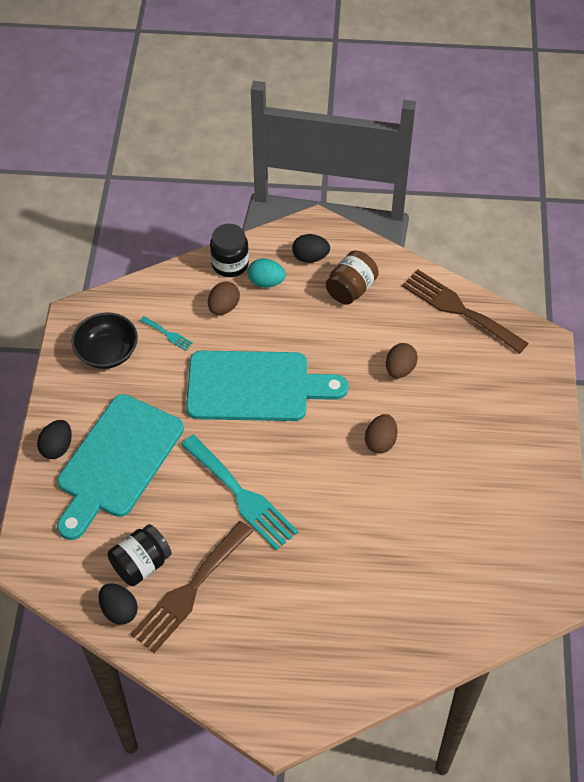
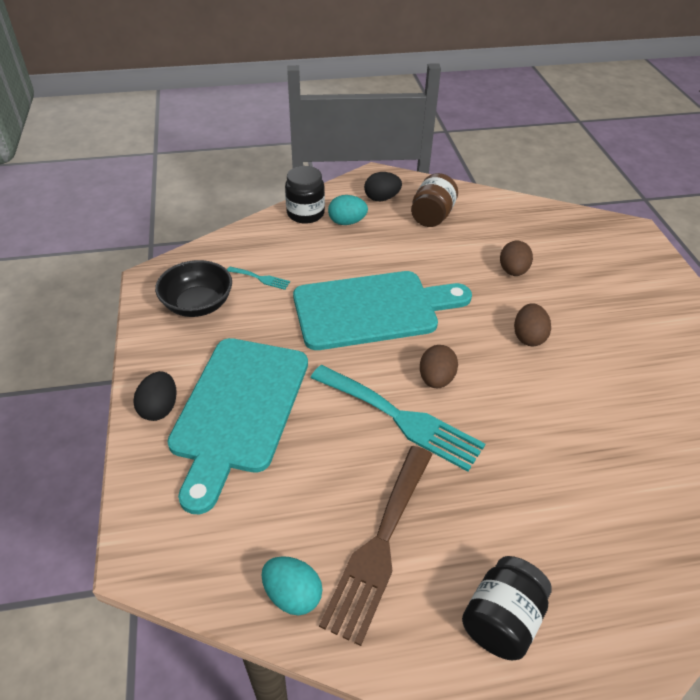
camera: 15 degrees left, 10 degrees down
black egg [99,583,138,625] -> turquoise egg [262,556,323,615]
black jar [107,524,172,586] -> black jar moved to [462,556,552,660]
brown egg [208,281,240,315] -> brown egg moved to [420,345,458,388]
brown fork [402,269,529,354] -> none

